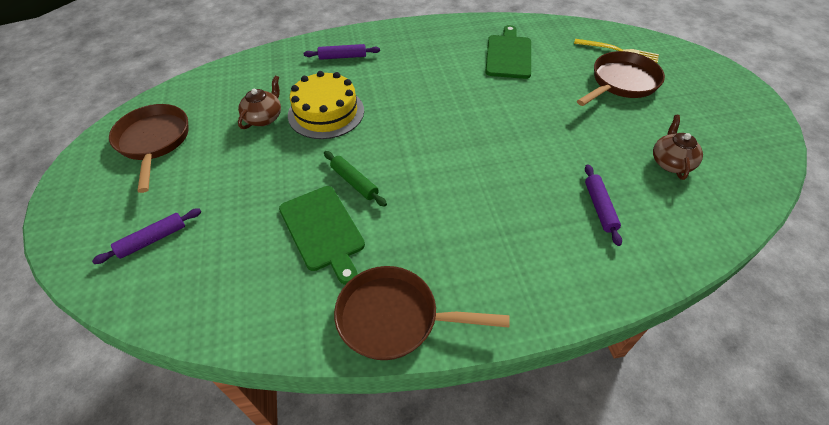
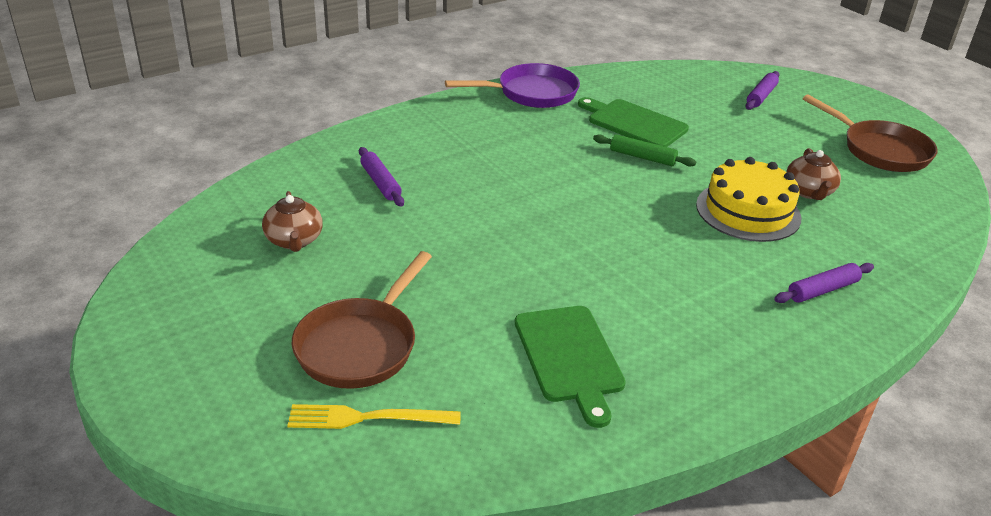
camera: 155 degrees right, 15 degrees down
brown pan [334,266,510,360] -> purple pan [445,63,580,108]

